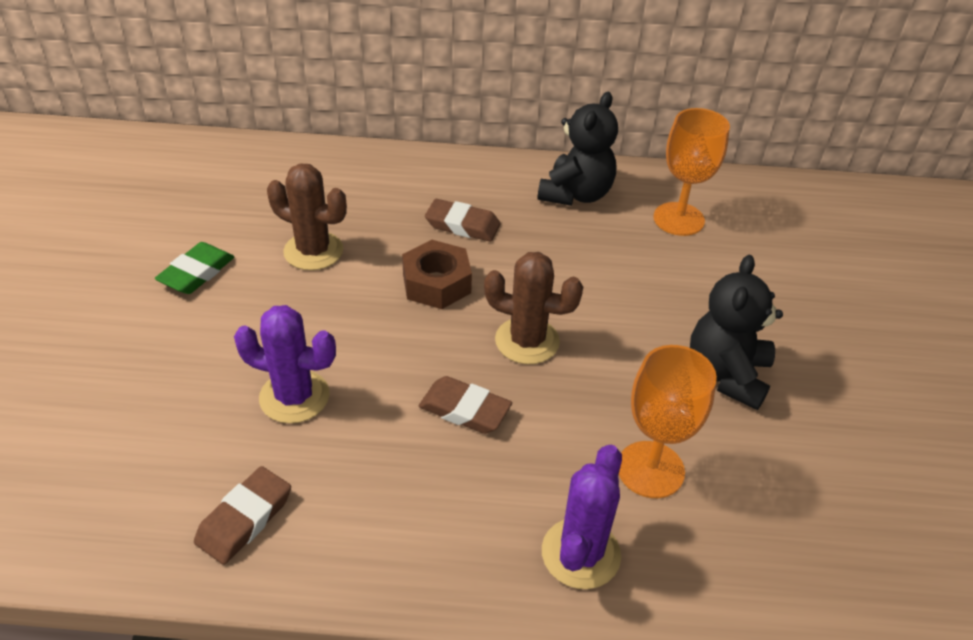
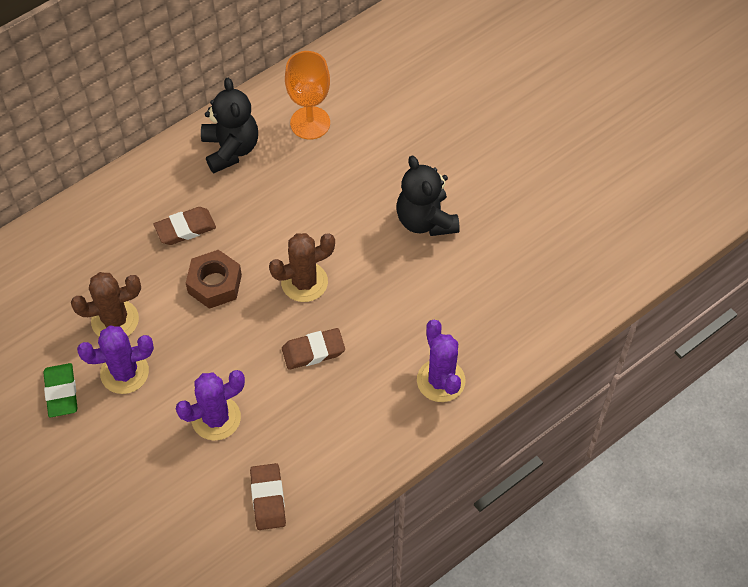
camera: 40 degrees left, 15 degrees up
orange goblet [619,345,717,498] -> none
none -> purple cactus [77,325,154,394]

